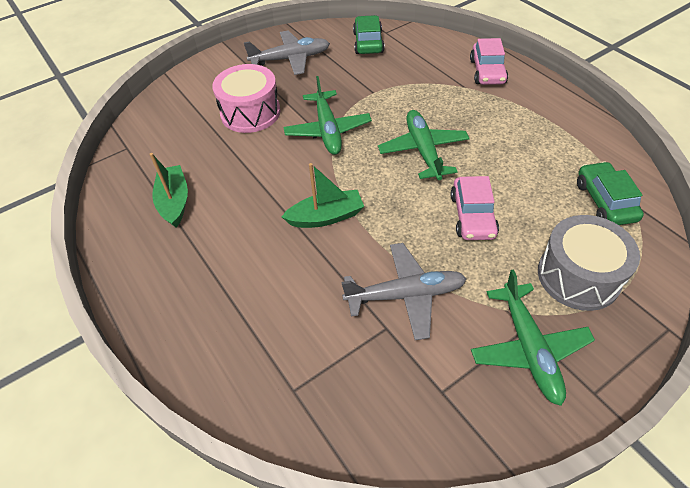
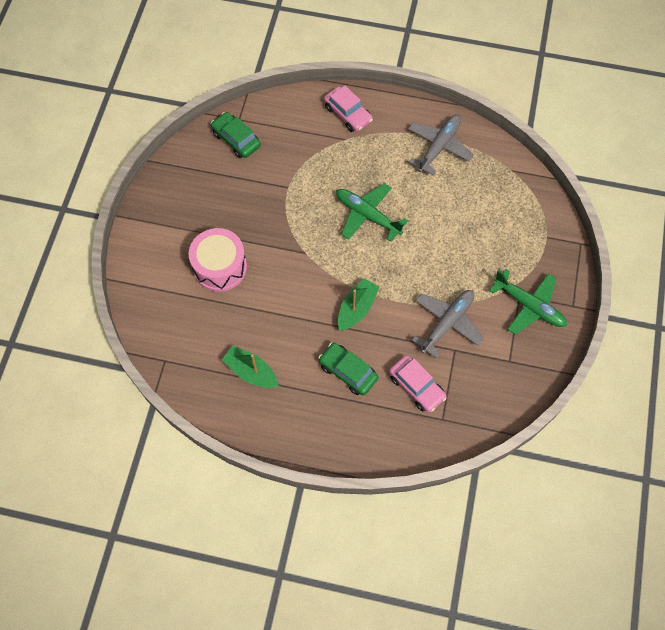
camera: 45 degrees left, 15 degrees up
grey plane [244,31,330,75] -> grey plane moved to [408,115,474,176]
green plane [283,76,372,155] -> none
pink car [451,176,499,240] -> pink car moved to [389,355,447,413]
grey drum [538,215,640,311] -> none
green car [577,161,644,225] -> green car moved to [318,343,378,395]

